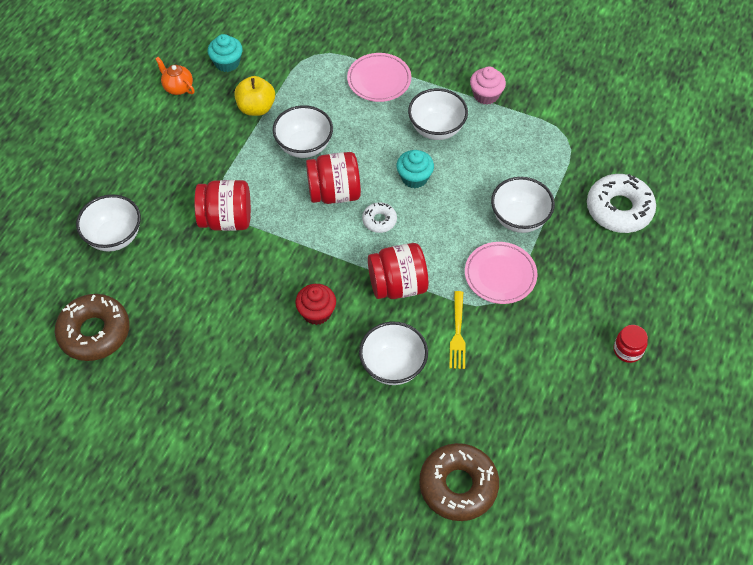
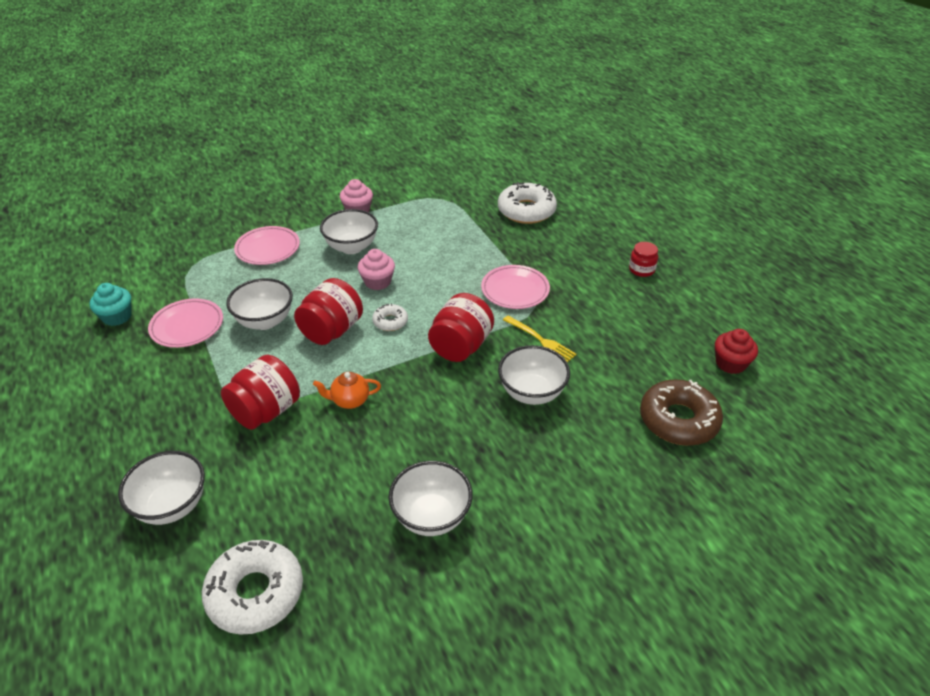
camera: 50 degrees left, 15 degrees down
brown donut [55,294,130,361] -> white donut [202,540,303,635]
orange teapot [156,57,195,95] -> orange teapot moved to [313,372,381,409]
yellow apple [234,76,275,116] -> pink plate [148,298,223,348]
red cupcake [295,284,336,325] -> red cupcake moved to [715,329,758,374]
turquoise cupcake [397,150,434,188] -> pink cupcake [358,249,395,290]
white bowl [491,177,555,233] -> white bowl moved to [388,461,473,536]

